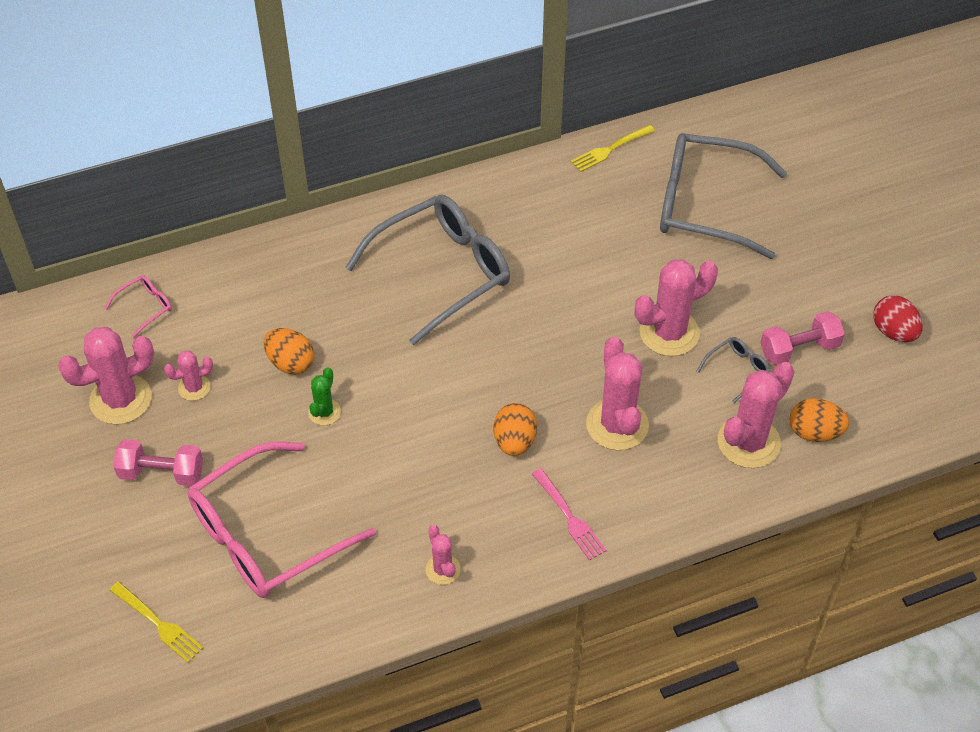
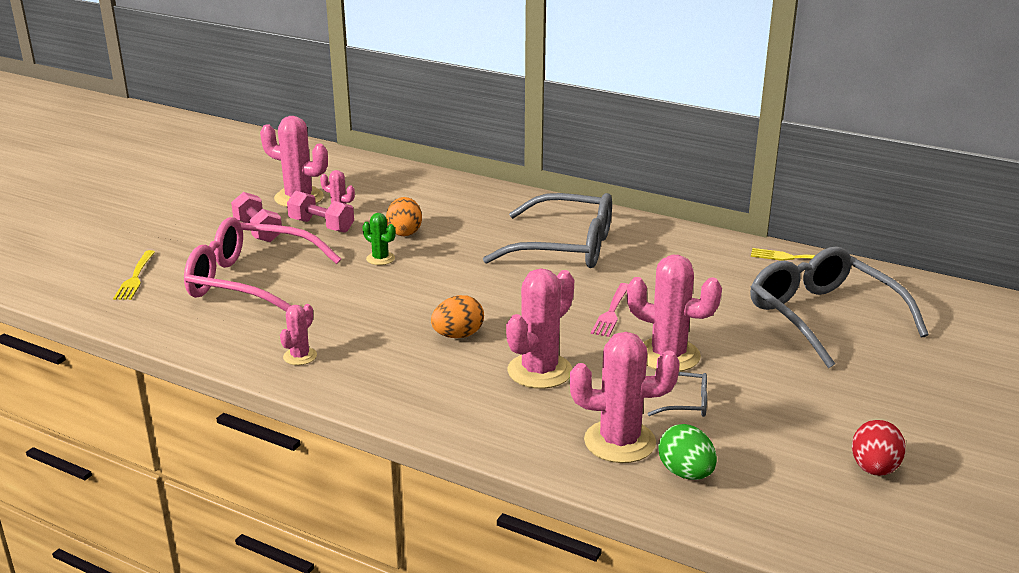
camera: 50 degrees right, 25 degrees down
pink glasses [104,275,172,338] -> none
green cactus [308,367,341,425] -> green cactus turned 60 degrees clockwise [362,213,396,265]
pink fork [532,468,607,561] -> pink fork moved to [591,283,628,337]
pink dumbbell [760,311,845,365] -> pink dumbbell moved to [287,191,354,233]
orange egg [790,398,849,442] -> green egg [658,424,717,480]

